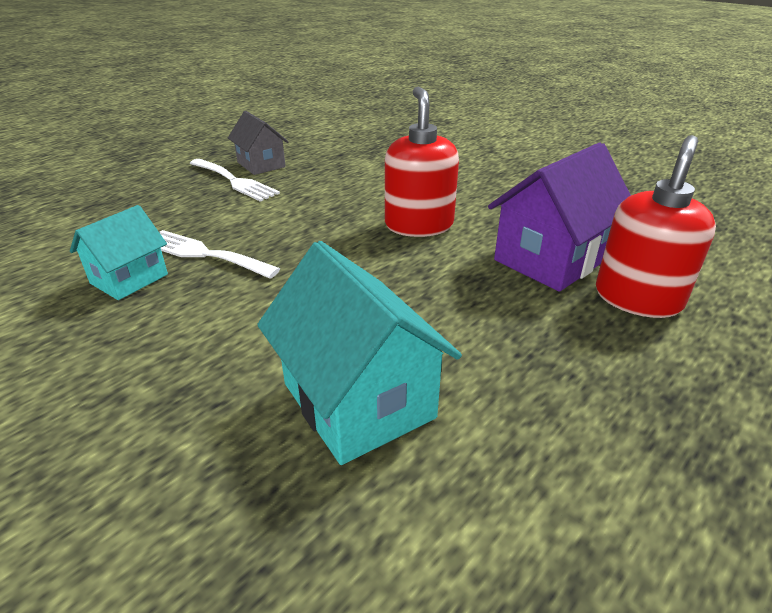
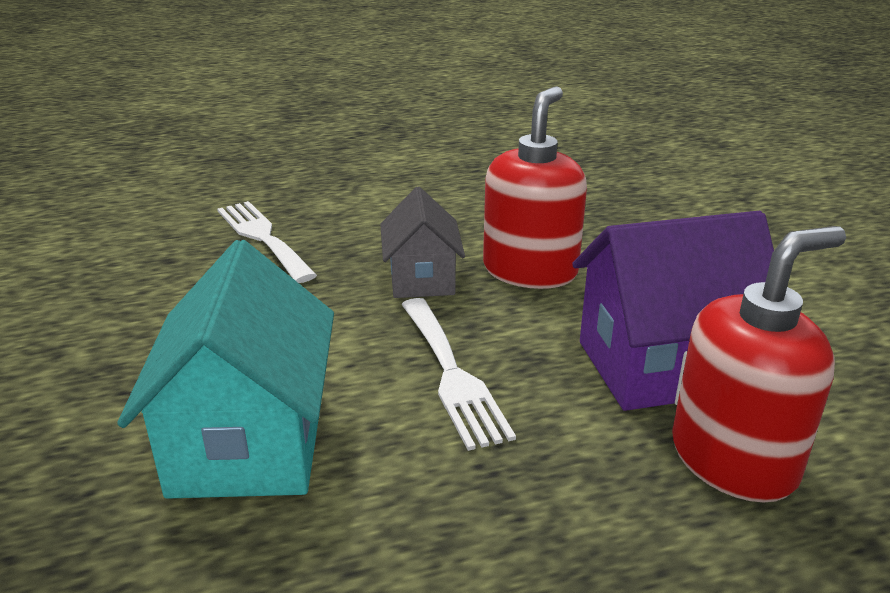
camera: 30 degrees right, 5 degrees down
turquoise house [70,205,168,300] -> none
white fork [190,159,280,202] -> white fork moved to [401,298,516,451]
grey house [228,111,289,175] -> grey house moved to [380,187,465,298]

